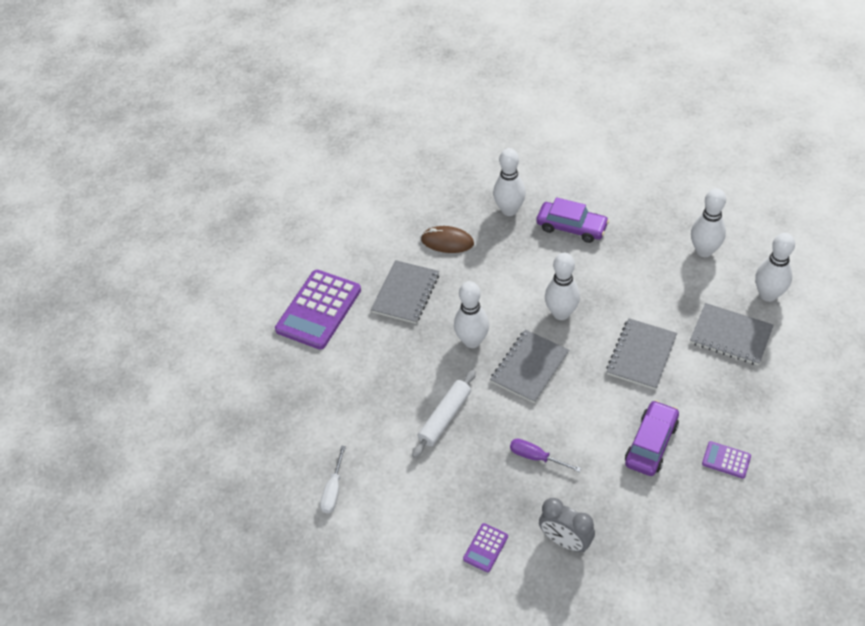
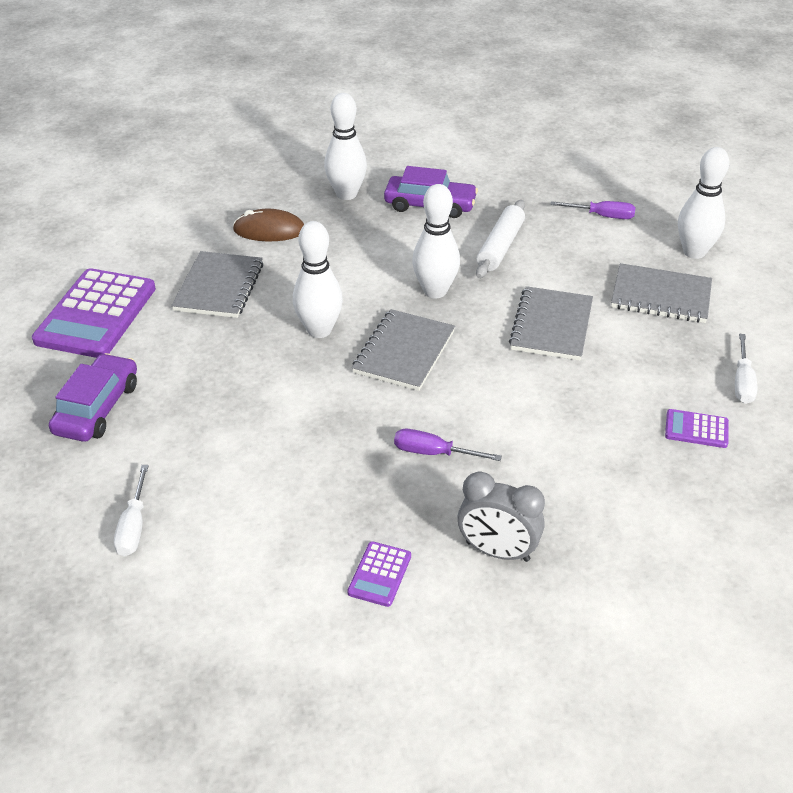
camera: 15 degrees left, 10 degrees down
white rolling pin [412,370,476,458] -> white rolling pin moved to [476,200,525,278]
purple car [625,400,679,476] -> purple car moved to [49,353,137,442]
white bowling pin [691,188,726,257] -> purple screwdriver [550,201,636,219]
none -> white screwdriver [735,334,757,404]

